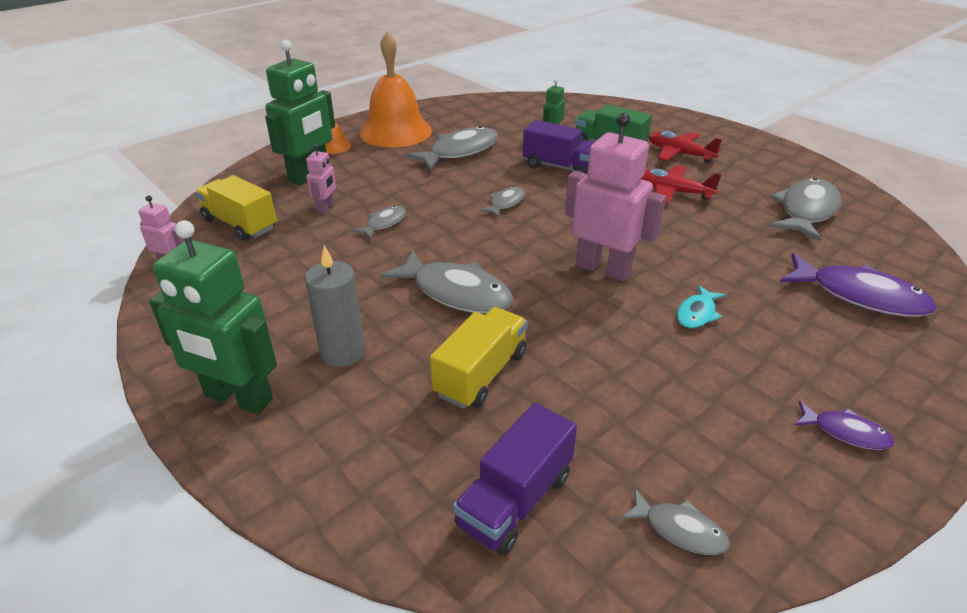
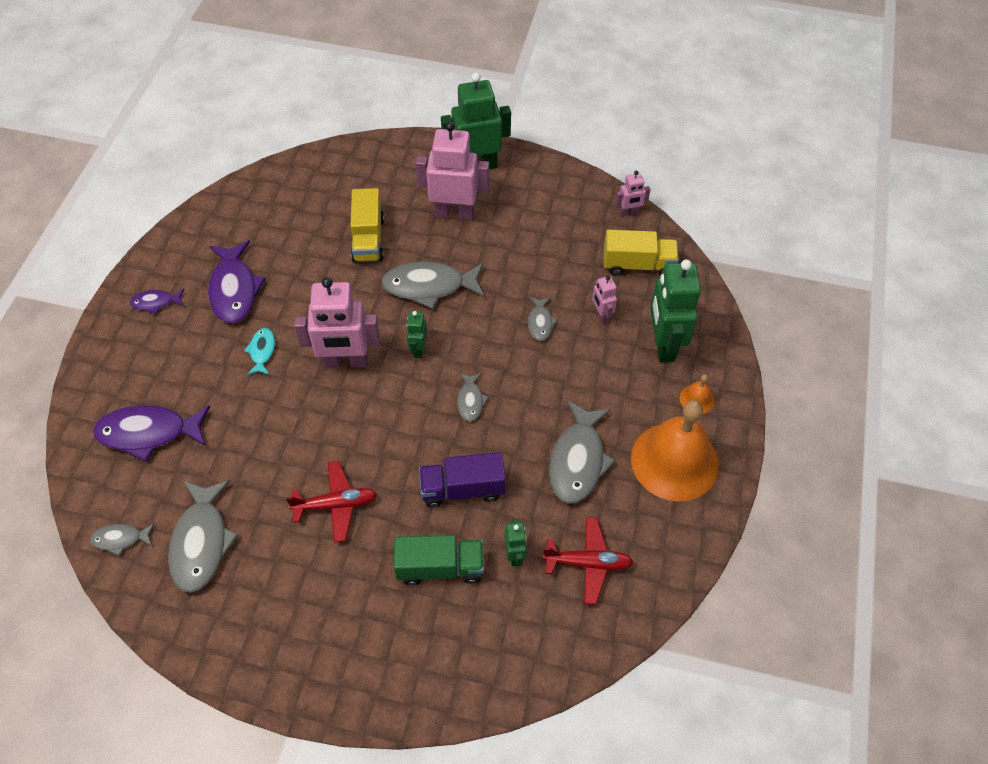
camera: 145 degrees right, 20 degrees up
grey candle [305,245,365,367] -> pink robot [416,121,489,220]
purple truck [453,403,577,556] -> none
grey fish [621,488,729,555] -> grey fish moved to [90,523,155,556]
red plane [649,131,722,163] -> red plane moved to [543,517,633,605]
none -> purple fish [208,240,266,323]
none -> green robot [407,311,427,358]

